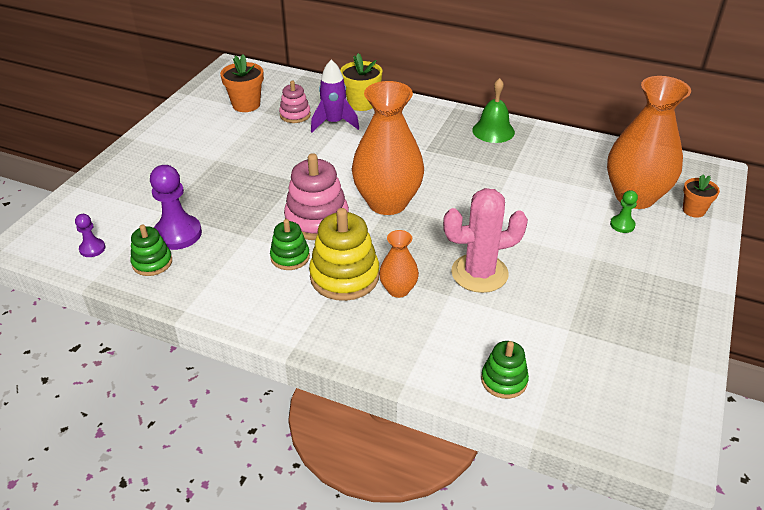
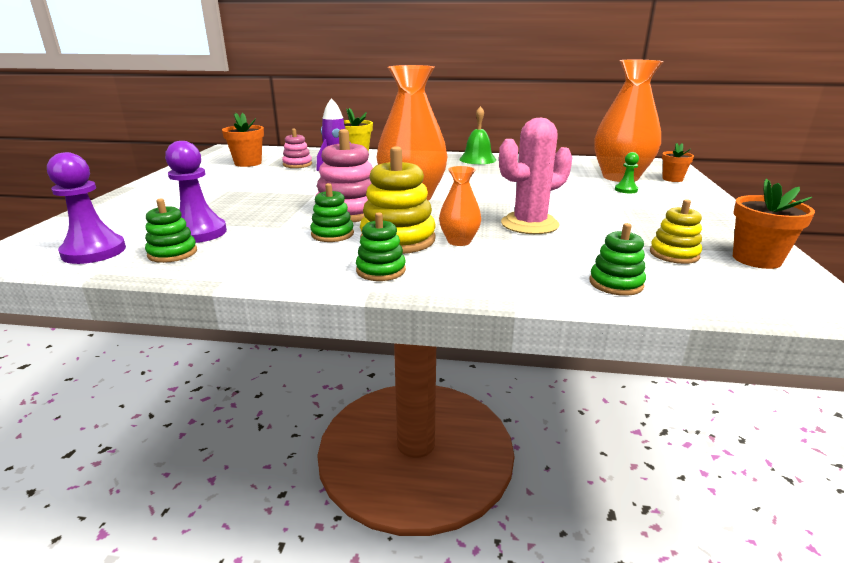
camera: 15 degrees left, 15 degrees down
purple pawn [75,214,105,257] -> purple pawn [47,152,126,264], size x1.93
none -> green stacking toy [356,212,406,281]
none -> yellow stacking toy [650,199,702,264]
none -> orange flower pot [733,178,815,269]

